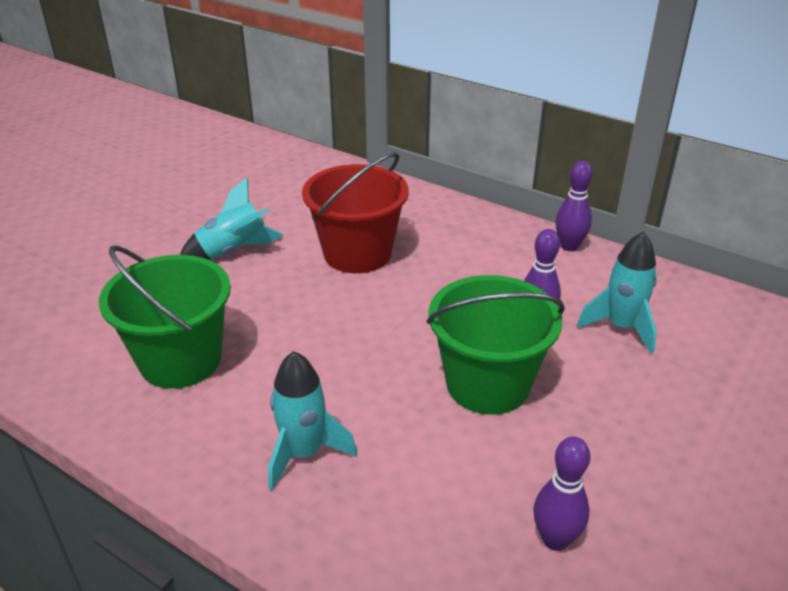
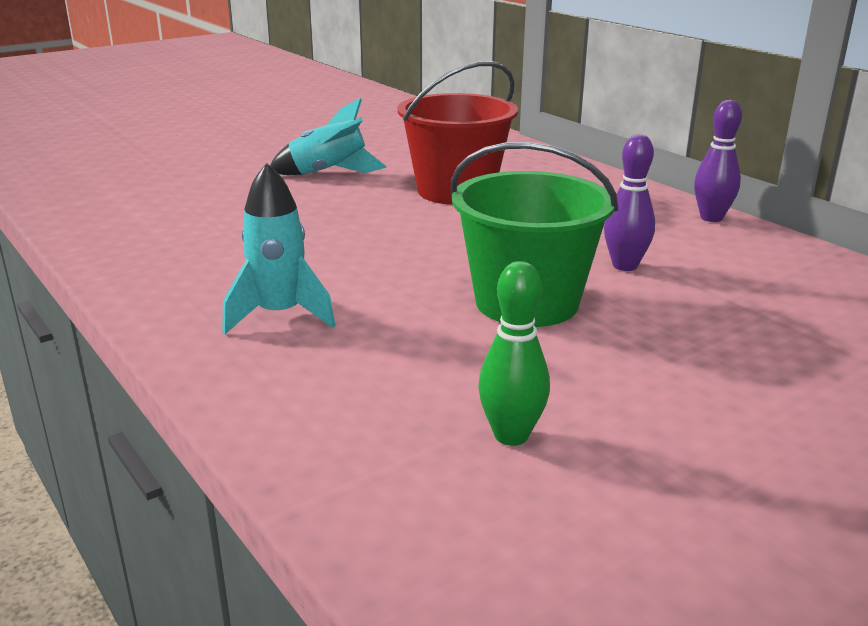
camera: 20 degrees right, 10 degrees down
green bucket [99,245,231,389] -> none
purple bowling pin [533,437,590,551] -> green bowling pin [478,261,550,446]
turquoise rocket [577,231,657,354] -> none

